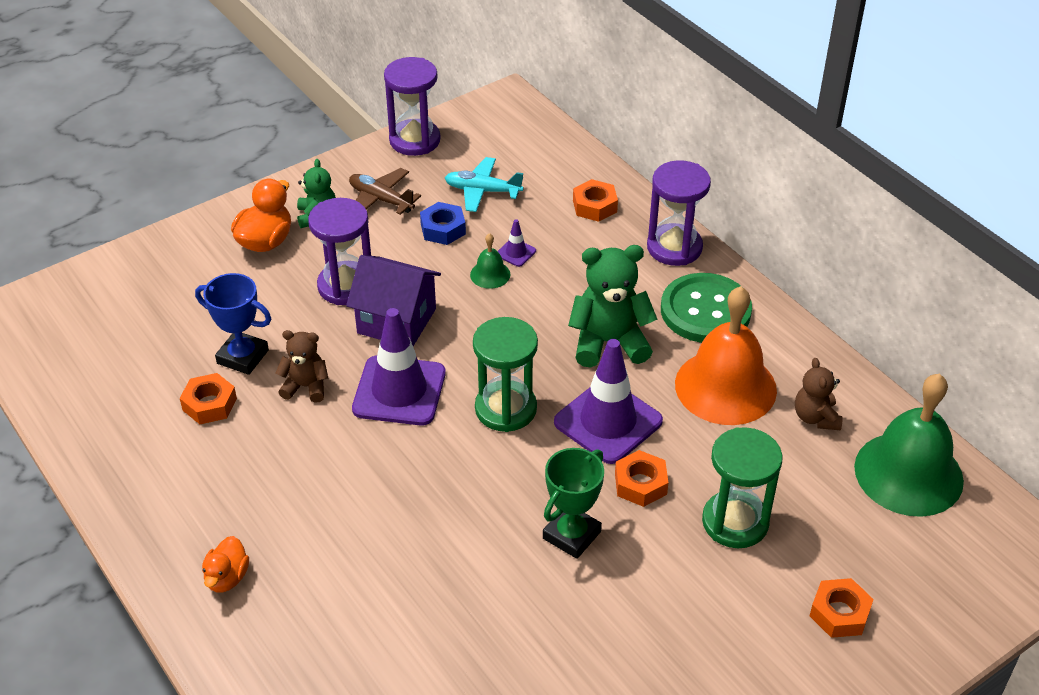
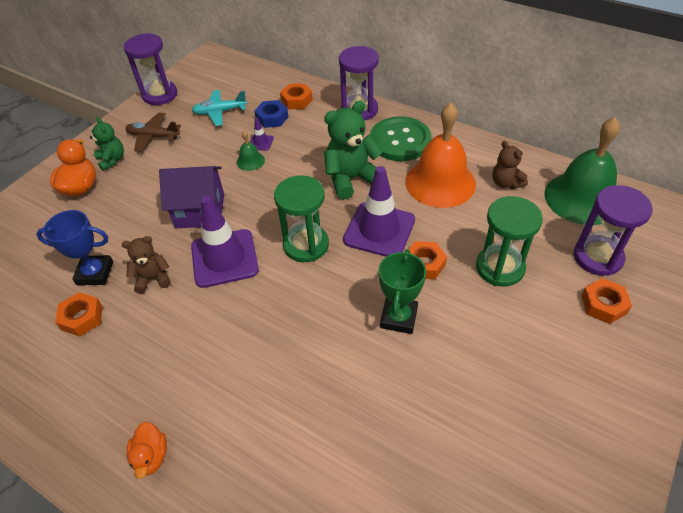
camera: 20 degrees left, 5 degrees up
purple hourglass [308,198,371,305] -> purple hourglass moved to [574,185,653,276]
blue nut [420,202,466,245] -> blue nut moved to [254,100,289,128]

